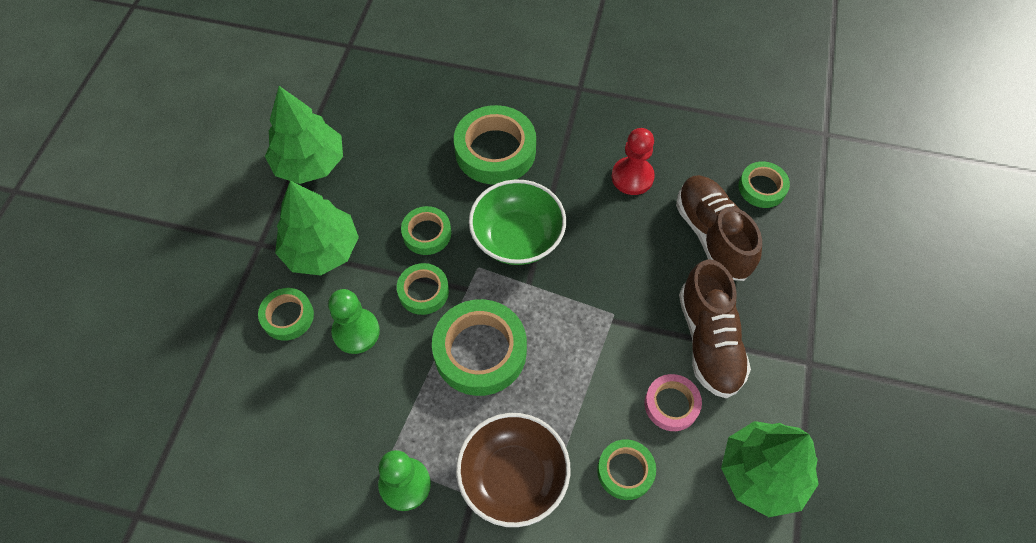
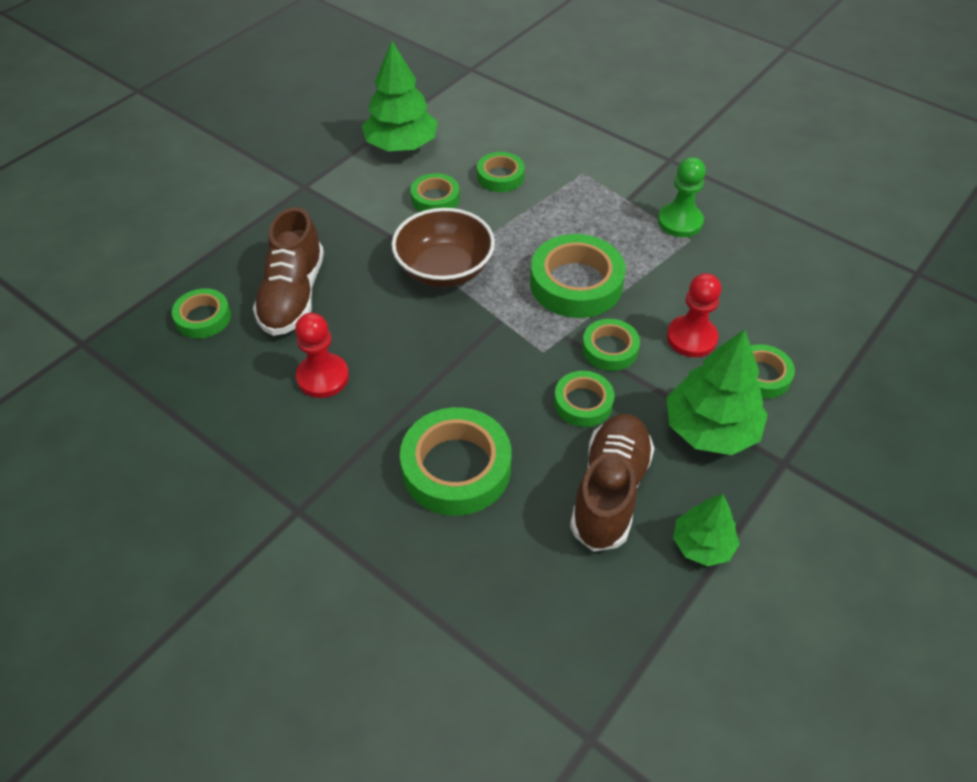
camera: 155 degrees left, 10 degrees down
green tree [265,86,343,184] -> green tree [673,494,740,566], size x0.60
green pawn [328,289,380,354] -> red pawn [667,273,721,357]
brown bowl [456,413,570,527] -> brown bowl moved to [392,208,495,287]
green bowl [469,179,566,265] -> none
pink tape [644,374,702,431] -> green tape [410,173,460,212]
brown shoe [679,259,751,398] -> brown shoe moved to [570,414,655,552]

